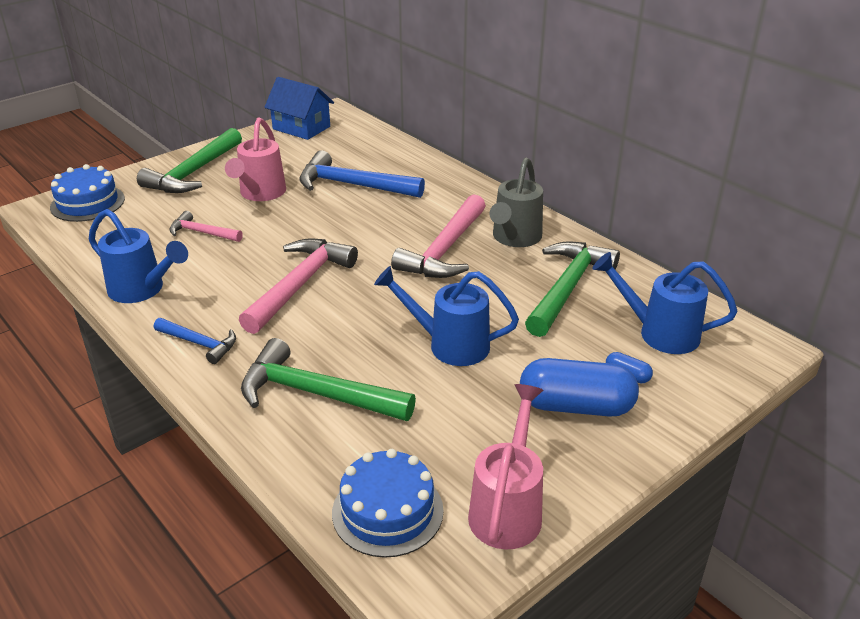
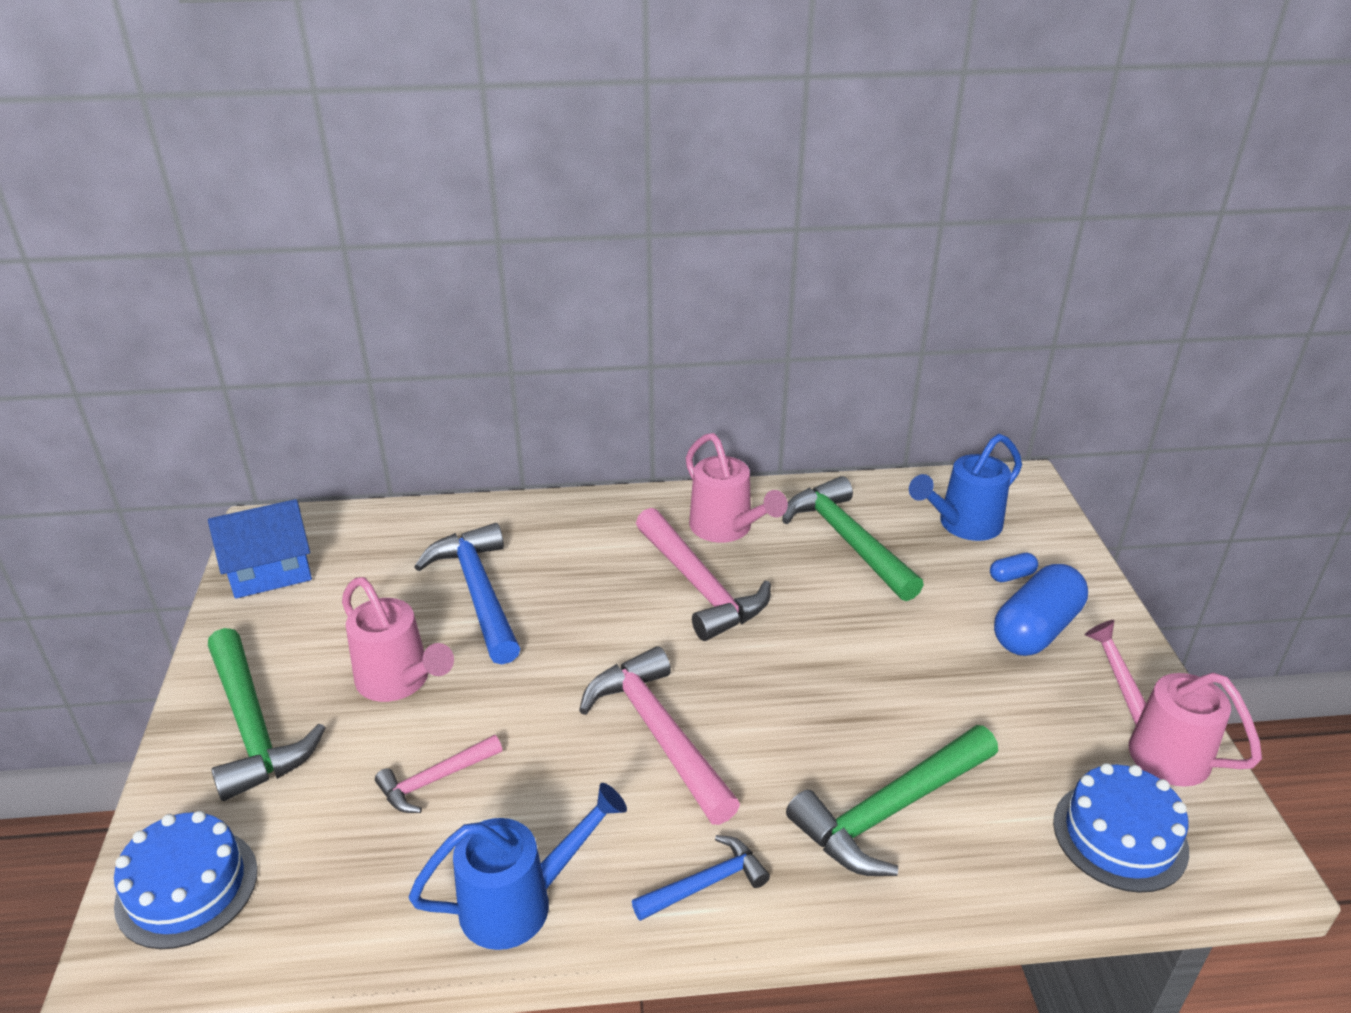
camera: 55 degrees left, 0 degrees up
blue hammer [299,151,425,198] -> blue hammer turned 105 degrees clockwise [414,523,520,665]
blue watering can [374,266,519,366] -> none
grey watering can [490,157,543,247] -> pink watering can [686,433,788,543]

